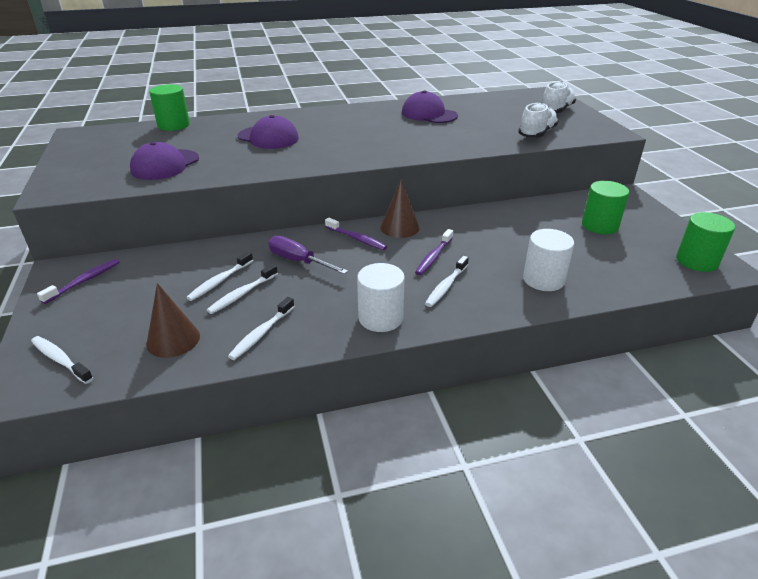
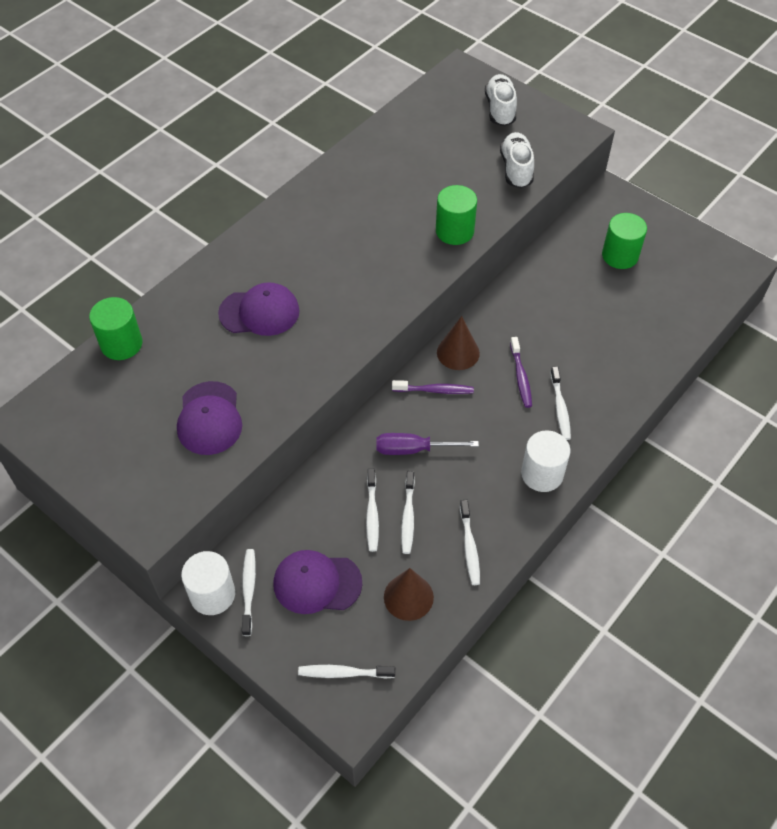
camera: 35 degrees left, 20 degrees up
purple toothbrush [37,259,120,304] -> white toothbrush [242,549,256,636]
purple cap [402,91,458,123] -> purple cap moved to [273,550,362,614]
white cylinder [523,229,574,291] -> white cylinder moved to [181,551,235,615]
green cylinder [676,212,735,272] -> green cylinder moved to [436,185,477,245]

